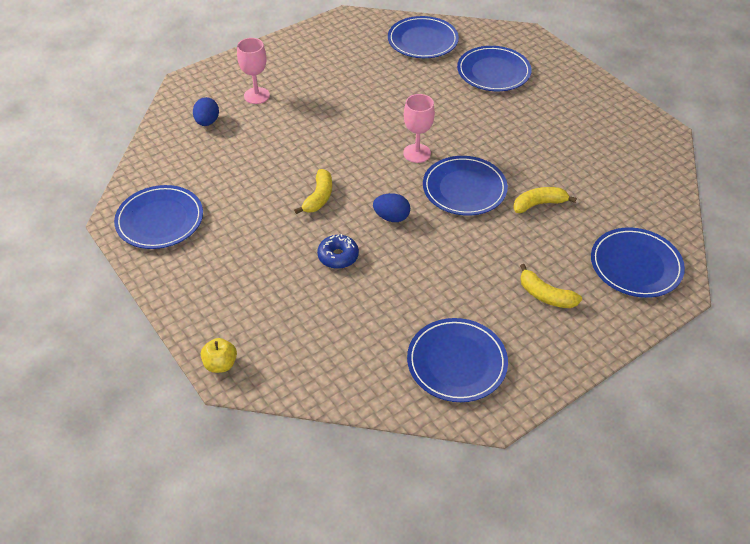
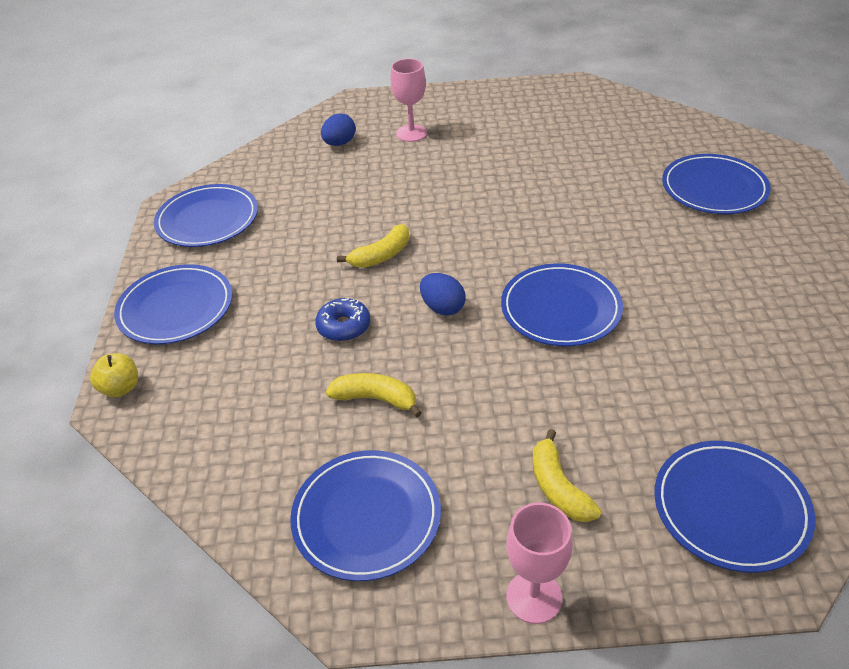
camera: 35 degrees right, 5 degrees down
blue plate [388,16,459,58] -> blue plate moved to [114,264,232,344]
pink goblet [403,94,435,163] -> pink goblet moved to [506,503,573,624]
yellow banana [513,187,577,213] -> yellow banana moved to [326,373,422,417]

